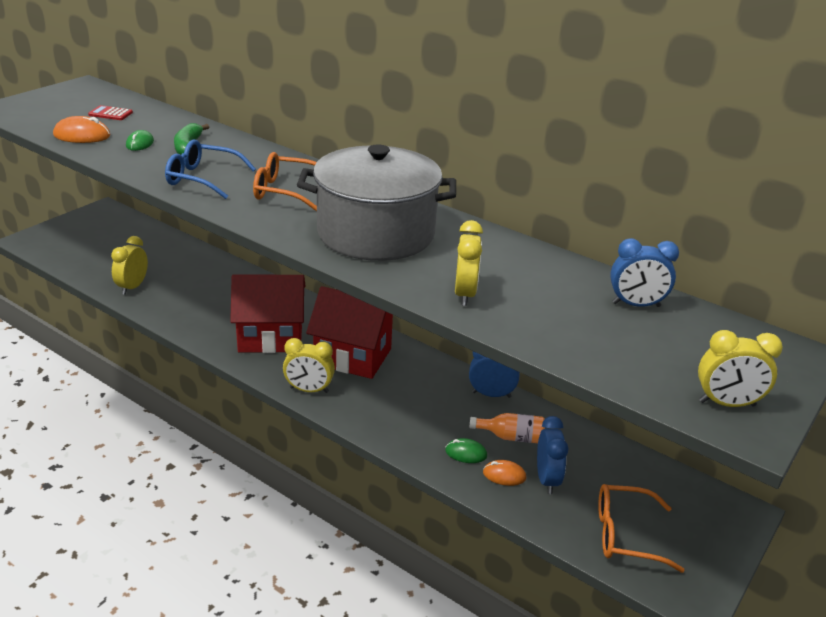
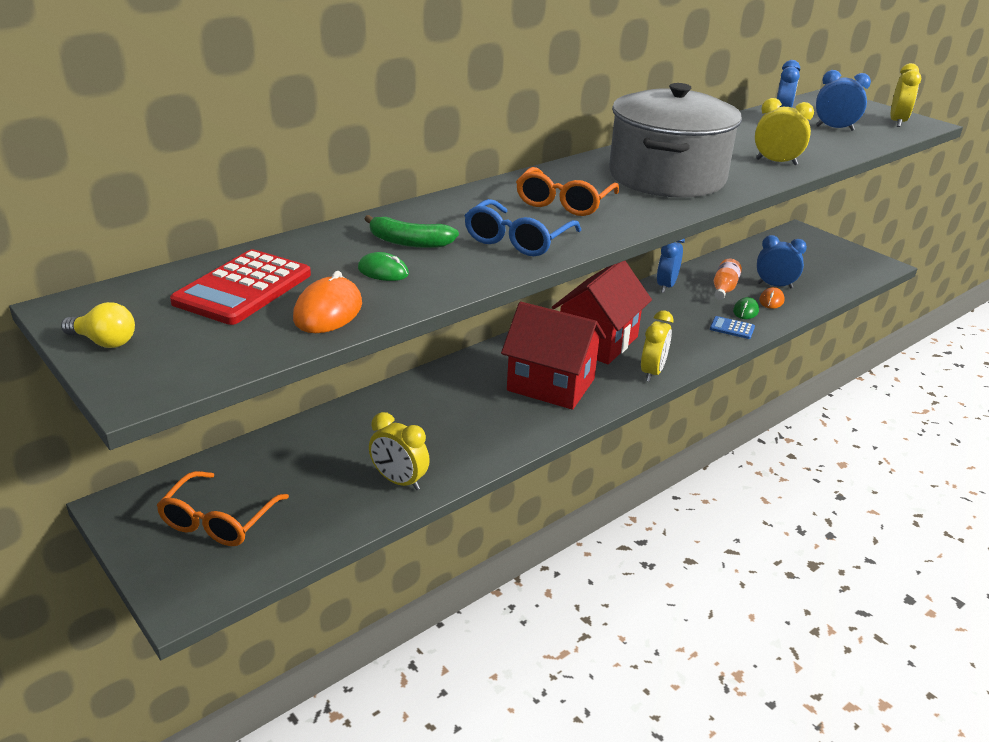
camera: 75 degrees left, 0 degrees up
red calculator [88,105,133,120] -> red calculator [170,249,311,325], size x2.02
red house [230,274,306,353] -> red house turned 75 degrees counterclockwise [501,302,606,410]
orange glasses [598,484,685,573] -> orange glasses moved to [156,471,289,546]
none -> yellow light bulb [61,302,135,348]
none -> blue calculator [710,316,755,339]
none -> blue clock [816,70,871,131]

